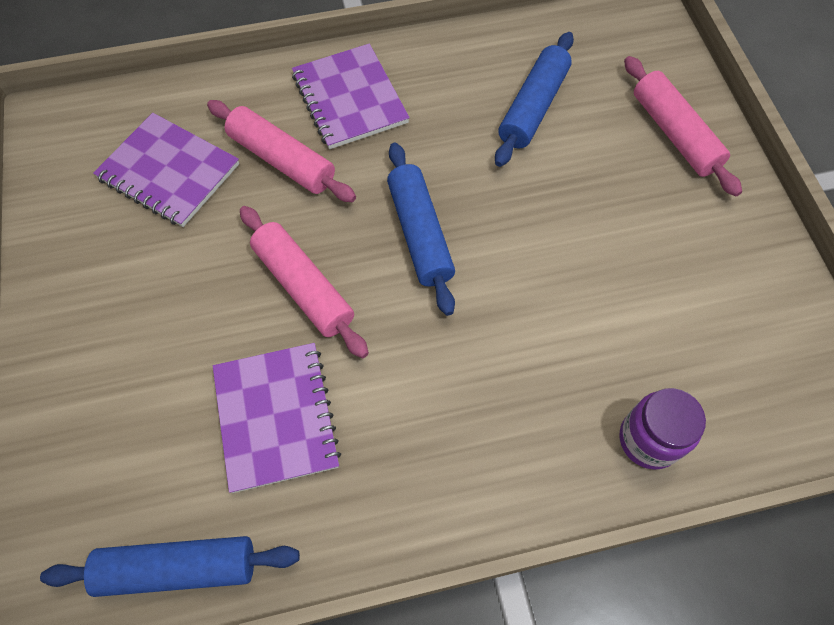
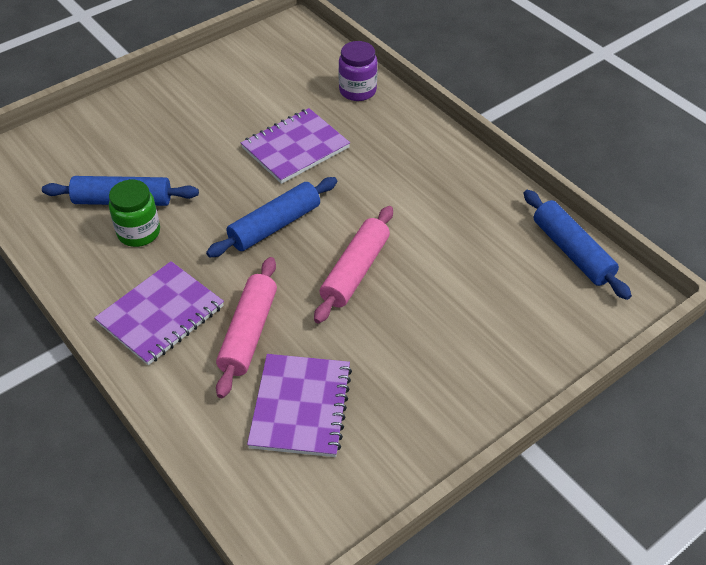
camera: 115 degrees left, 15 degrees down
purple notebook [213,343,341,493] -> purple notebook moved to [241,108,350,184]
pink rolling pin [624,56,742,196] -> none
none -> green jar [109,180,160,247]

